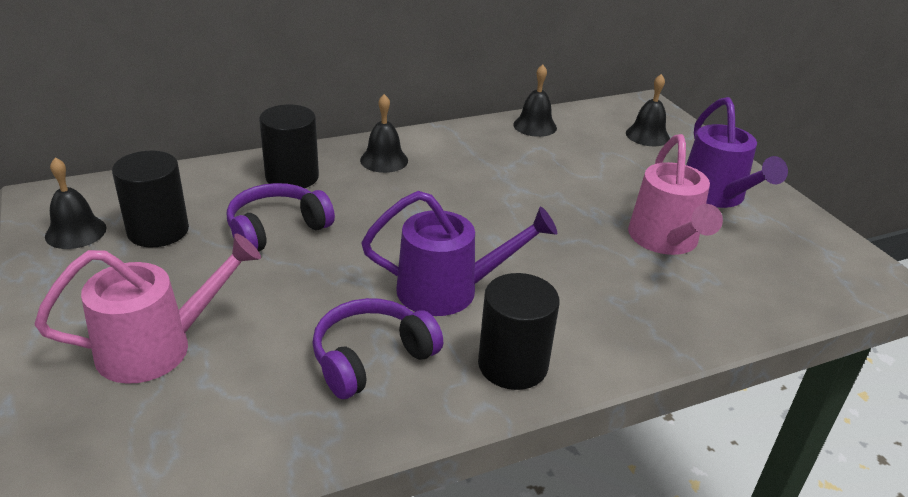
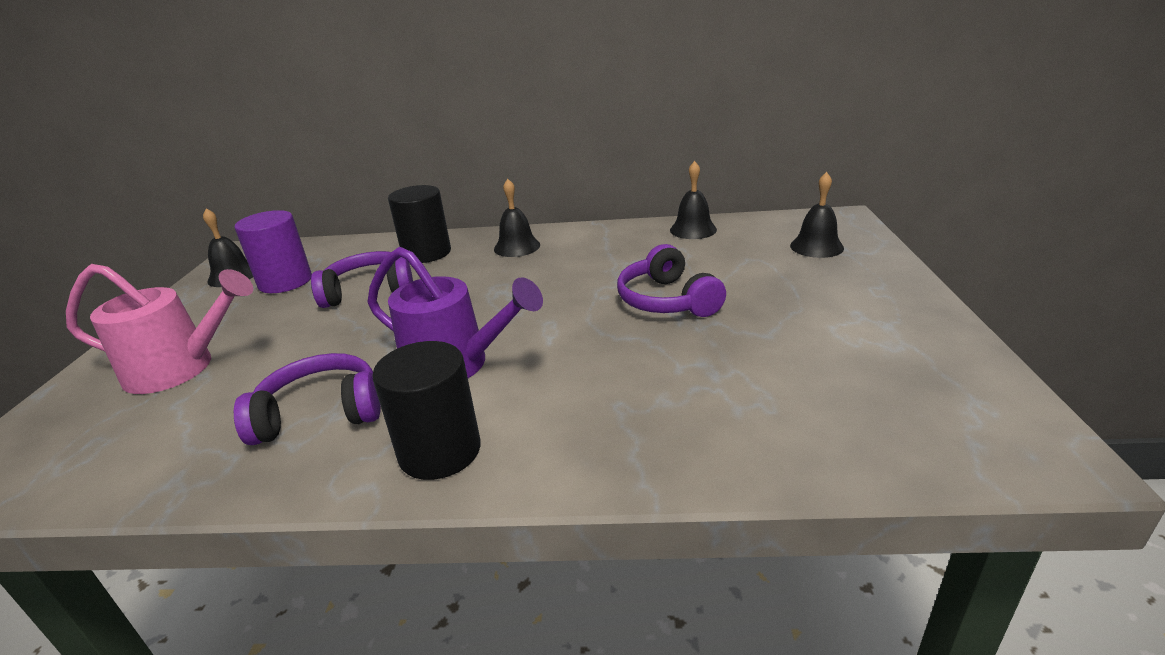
camera: 30 degrees right, 5 degrees down
black cylinder [112,151,189,247] -> purple cylinder [234,210,312,293]
pink watering can [628,134,723,255] -> none
purple watering can [686,97,788,208] -> none
none -> purple headphones [617,244,726,317]

